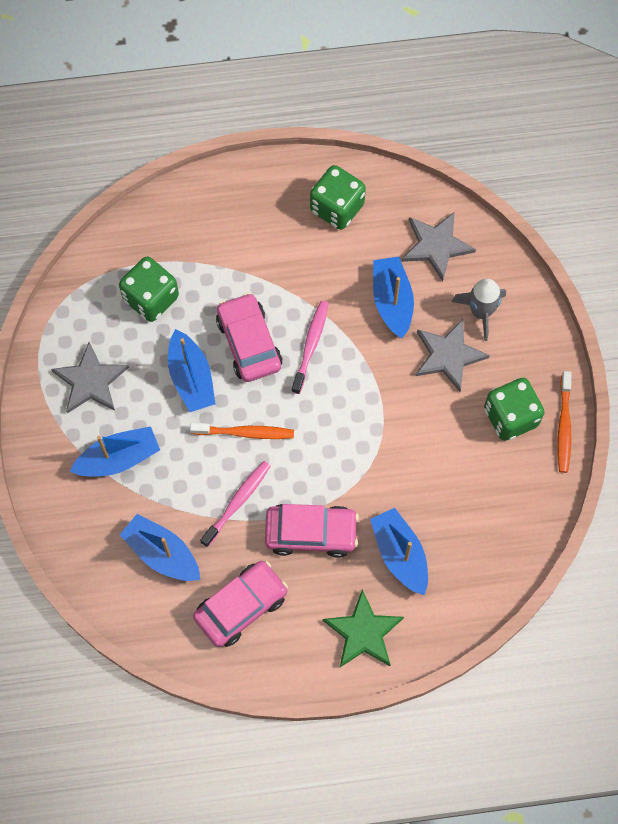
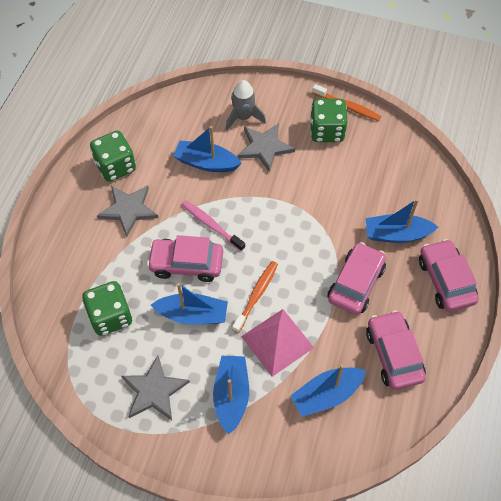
camera: 65 degrees left, 10 degrees down
pink toothbrush [200,461,271,547] -> none
green star [323,589,404,667] -> pink car [419,239,479,312]
grey star [401,212,476,281] -> grey star moved to [97,185,158,237]
none -> pink pyramid [241,309,314,377]

